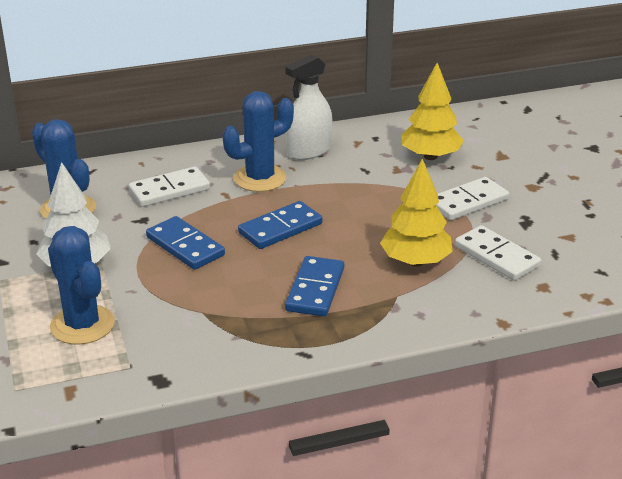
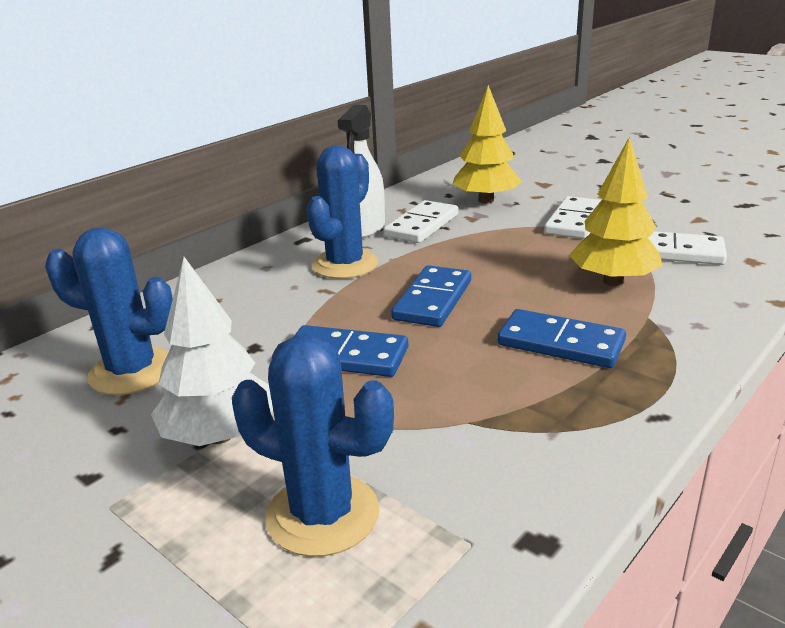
camera: 30 degrees left, 5 degrees down
white domino [128,166,210,207] -> white domino moved to [383,200,458,243]
blue domino [285,256,344,317] -> blue domino turned 45 degrees counterclockwise [497,309,626,368]

